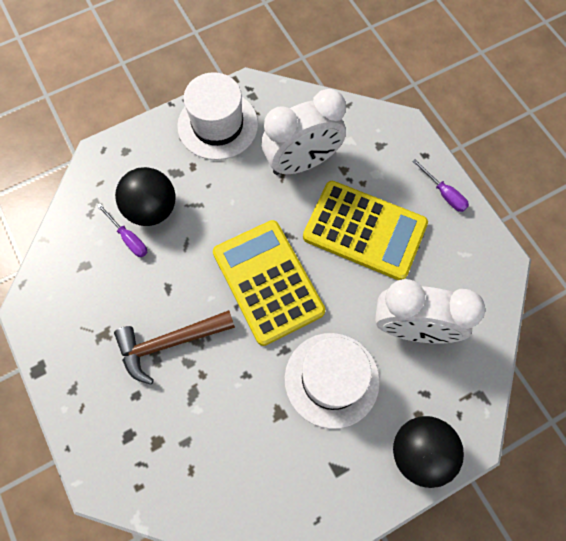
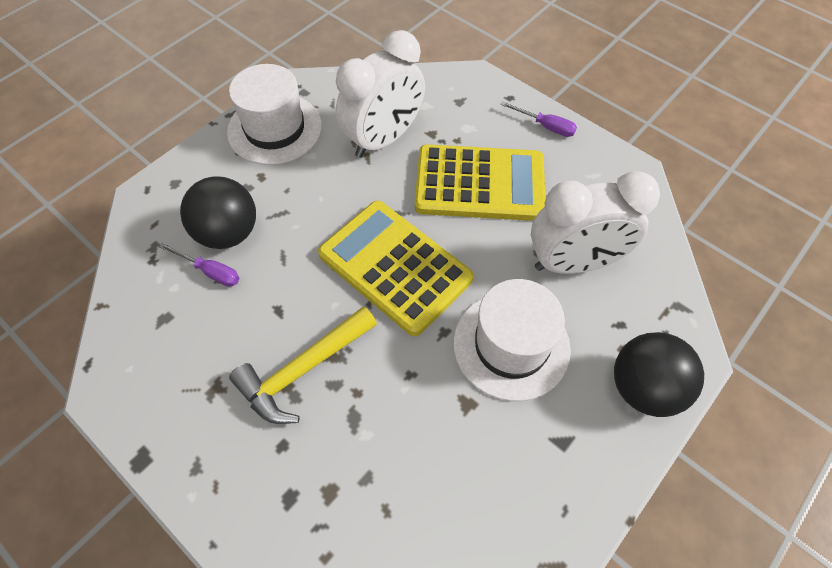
camera: 20 degrees left, 10 degrees down
brown hammer [114,310,235,385] -> yellow hammer [229,306,377,424]

